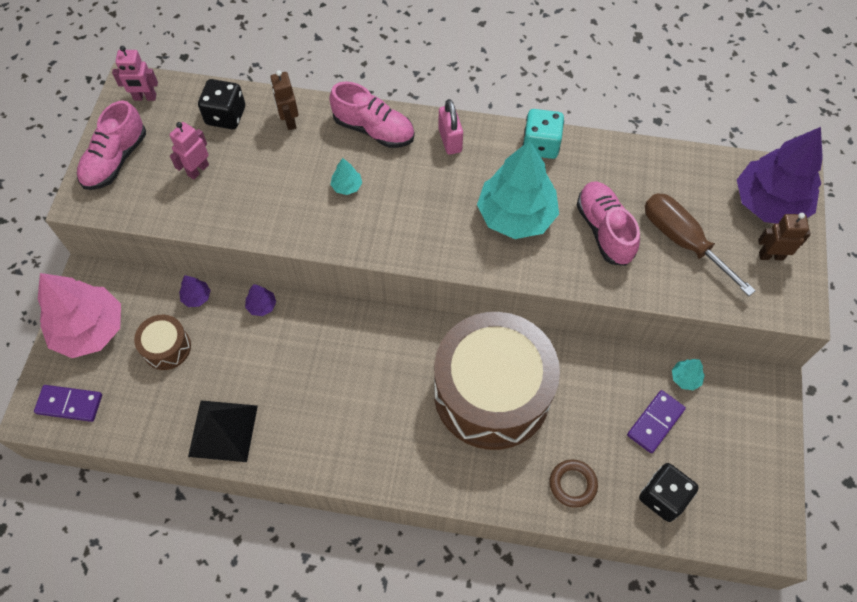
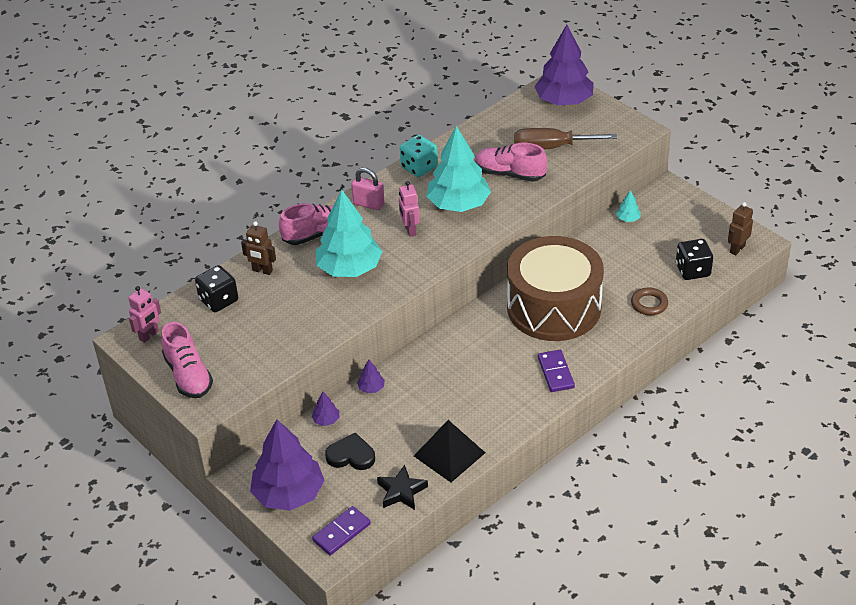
camera: 50 degrees left, 20 degrees down
pink tree [38,273,121,358] -> purple tree [250,419,325,511]
brown drum [134,315,191,370] -> black heart [325,433,375,470]
pink robot [169,122,209,180] -> pink robot moved to [399,181,420,237]
turquoise tree [330,158,362,195] -> turquoise tree [315,189,382,277], size x2.49
purple domino [627,390,686,453] -> purple domino moved to [538,350,575,392]
brown robot [758,213,811,260] -> brown robot moved to [728,202,753,255]
none -> black star [377,465,428,510]

